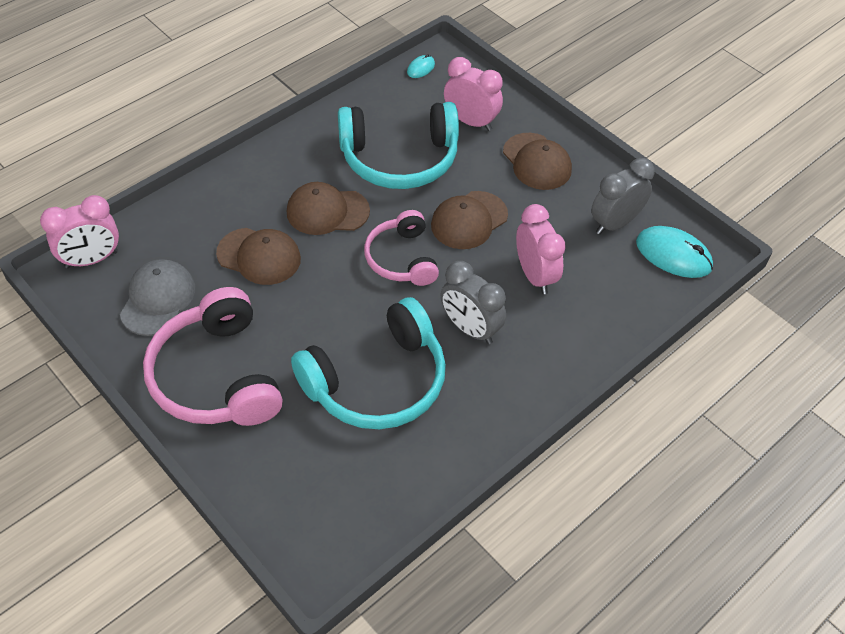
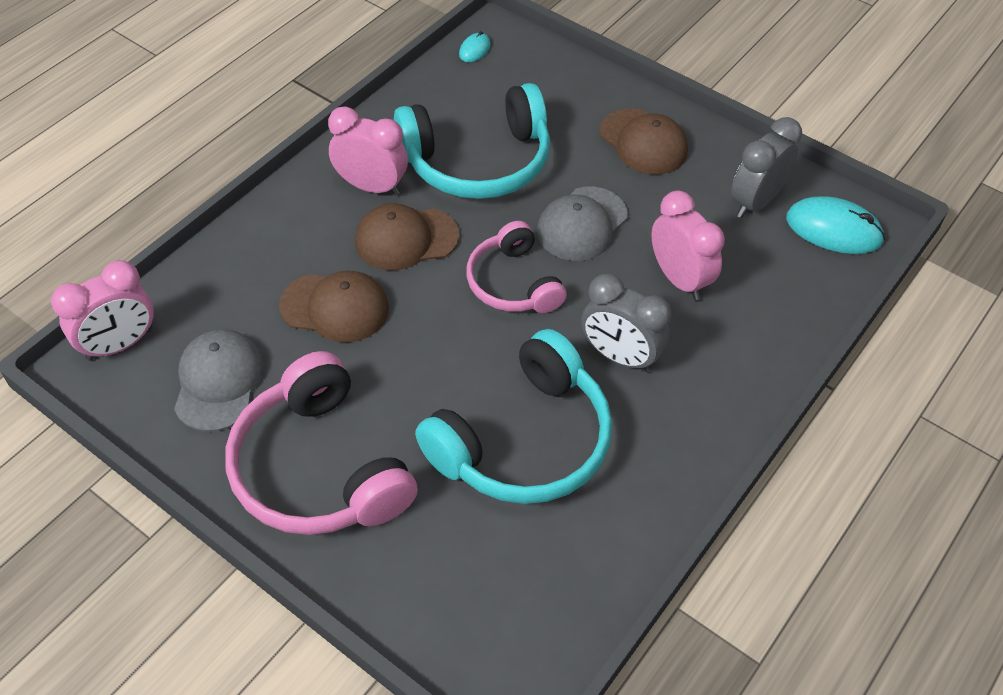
camera: 10 degrees left, 0 degrees up
brown cap [431,191,508,249] -> grey cap [537,187,628,261]
pink clock [444,57,503,131] -> pink clock moved to [328,106,408,196]

